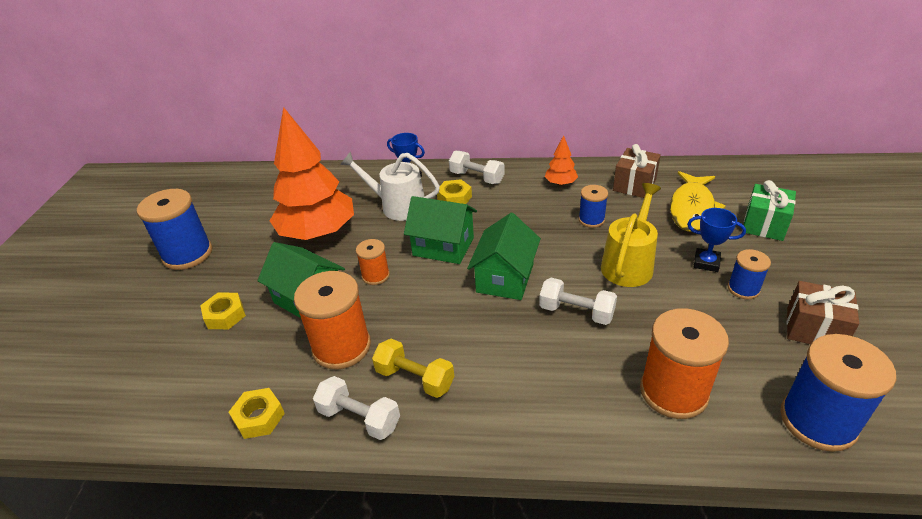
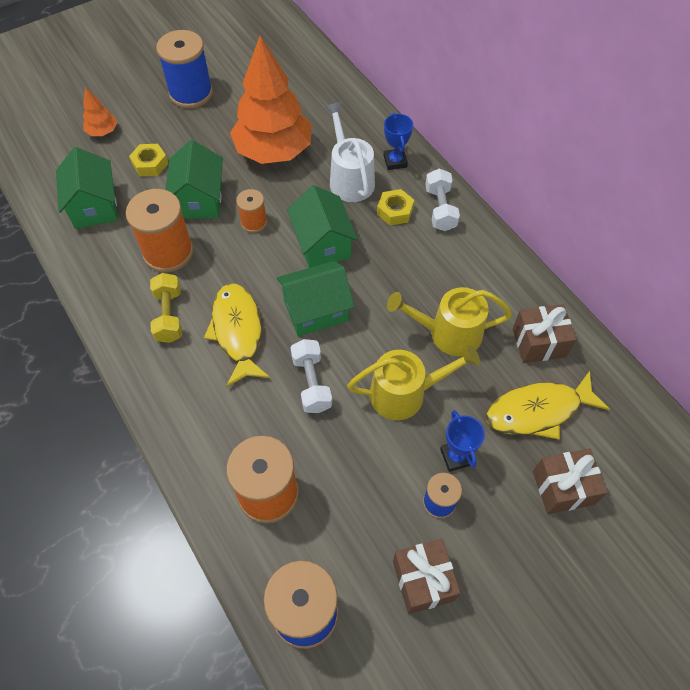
camera: 50 degrees right, 20 degrees up
yellow nut [229,388,285,439] -> none
white dumbbell [313,376,400,440] -> none
orange tree [545,135,578,186] -> orange tree moved to [83,87,117,136]
blue spool [579,185,608,228] -> yellow watering can [387,287,512,356]
green gift [744,180,796,241] -> brown gift [533,449,608,514]
none -> green house [56,147,118,229]
none -> yellow fish [204,283,270,387]

